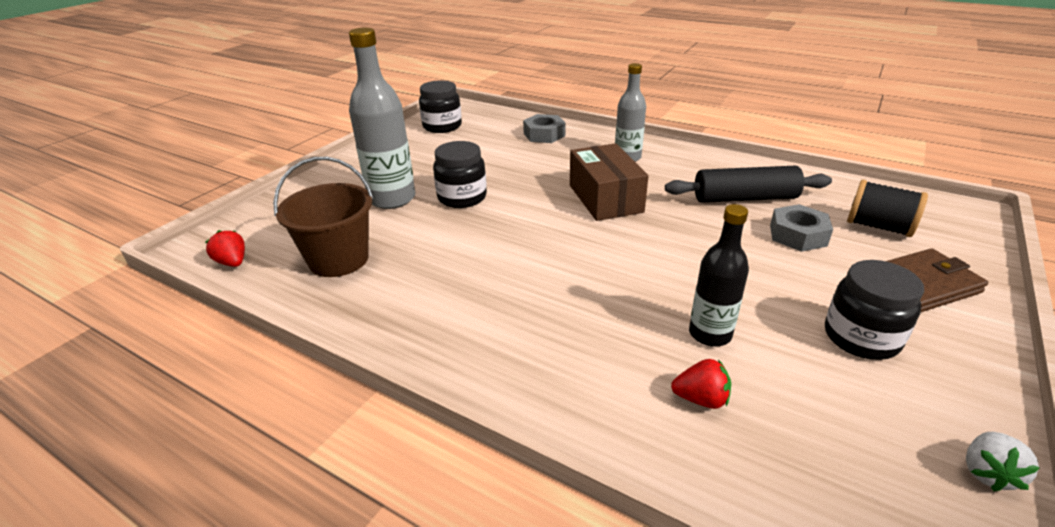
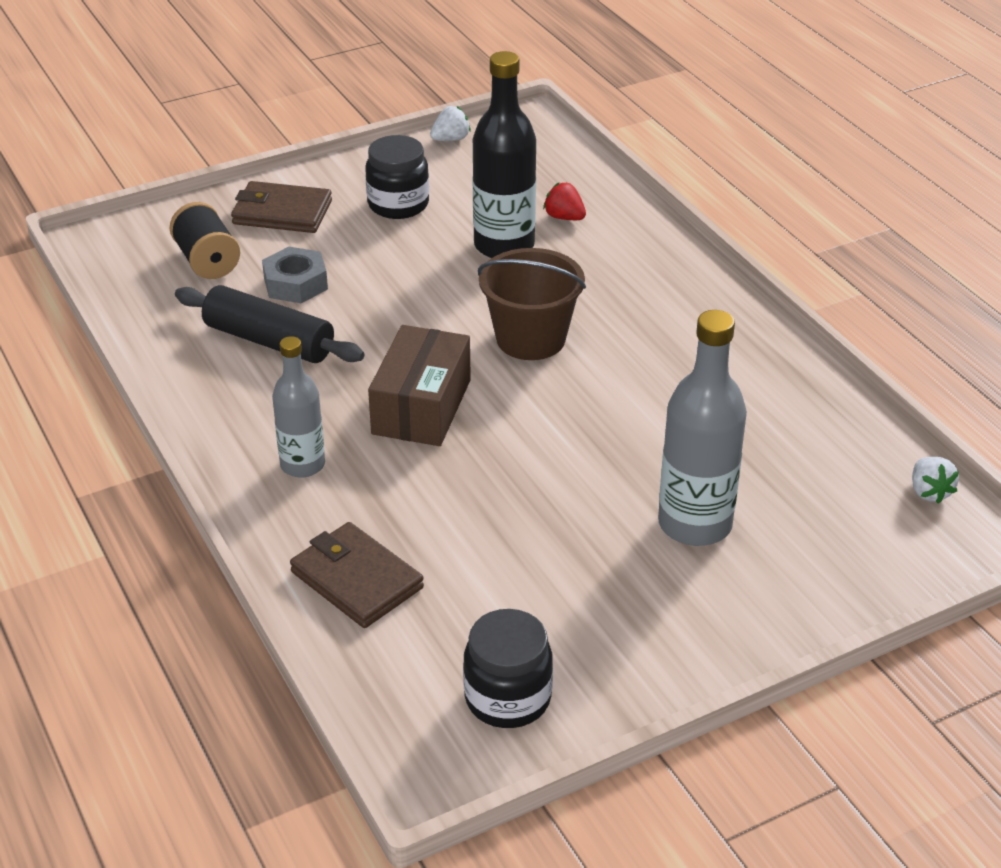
camera: 150 degrees left, 5 degrees up
red strawberry [206,230,245,267] -> white strawberry [912,457,959,504]
brown bucket [273,157,374,277] -> brown bucket moved to [478,248,586,360]
black jar [433,141,487,208] -> none
grey nut [523,114,566,143] -> brown wallet [290,522,424,628]
black bottle [689,204,749,346] -> black bottle [473,51,536,258], size x1.59

